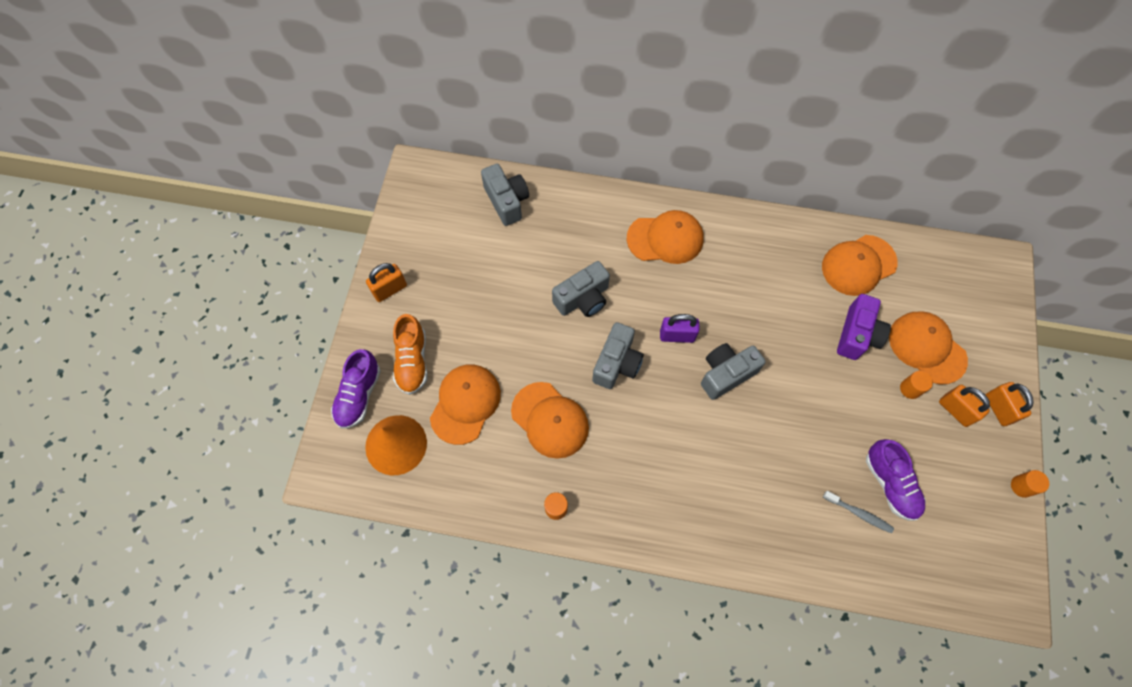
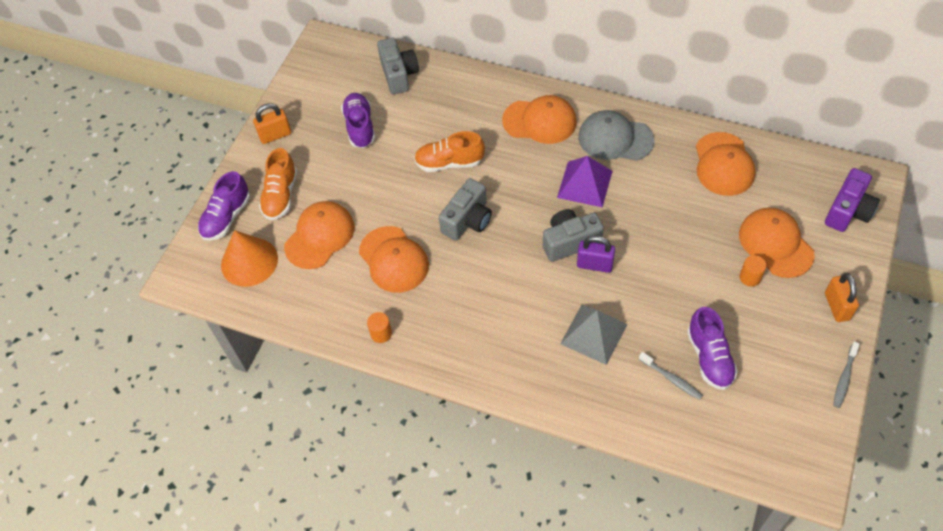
camera: 15 degrees right, 10 degrees down
grey camera [552,261,610,317] -> orange shoe [414,131,485,172]
purple padlock [660,314,699,343] -> purple padlock moved to [577,236,615,273]
orange cap [822,235,898,296] -> orange cap turned 75 degrees counterclockwise [696,132,755,196]
purple camera [837,294,891,360] -> purple camera moved to [825,168,880,232]
orange padlock [939,385,990,427] -> none
orange cylinder [1011,470,1049,498] -> grey toothbrush [833,341,860,408]
none -> purple shoe [341,93,375,148]
none -> purple pyramid [557,156,612,207]
none -> grey pyramid [560,305,628,365]
none -> grey cap [578,110,654,161]

